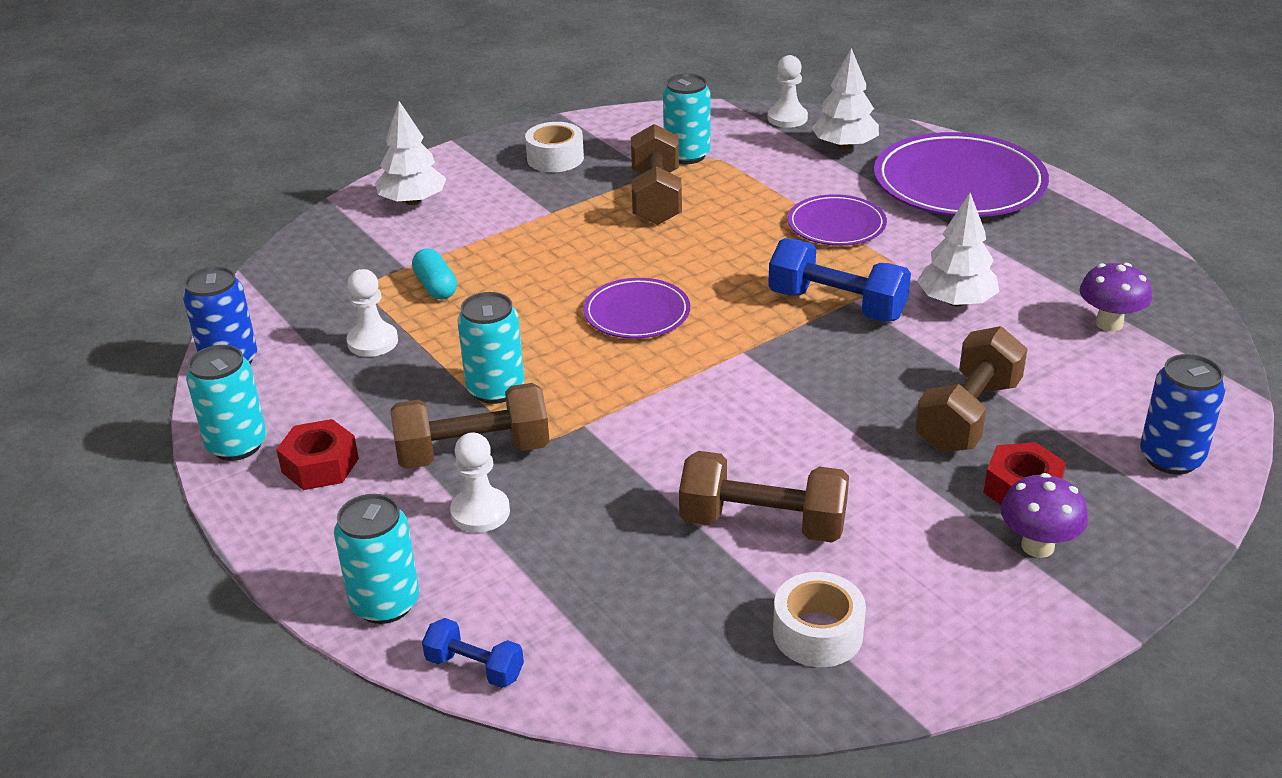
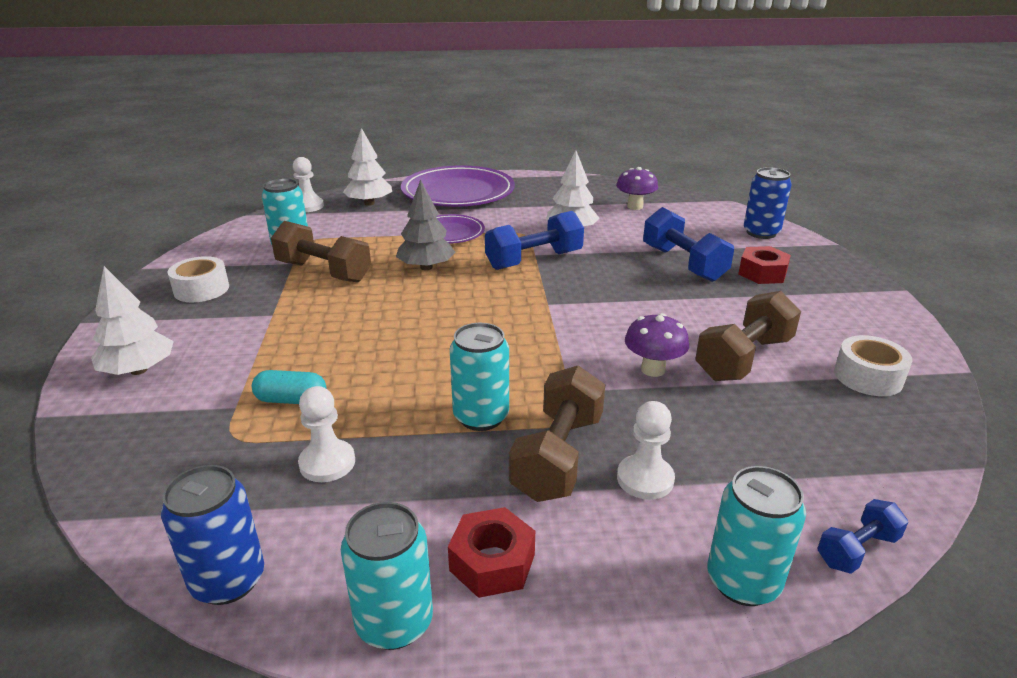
camera: 60 degrees left, 5 degrees down
purple plate [583,278,690,339] -> none
brown dumbbell [915,326,1028,453] -> blue dumbbell [643,207,734,282]
purple mushroom [1001,473,1088,558] -> purple mushroom moved to [625,313,689,377]
none -> grey tree [396,179,456,270]

